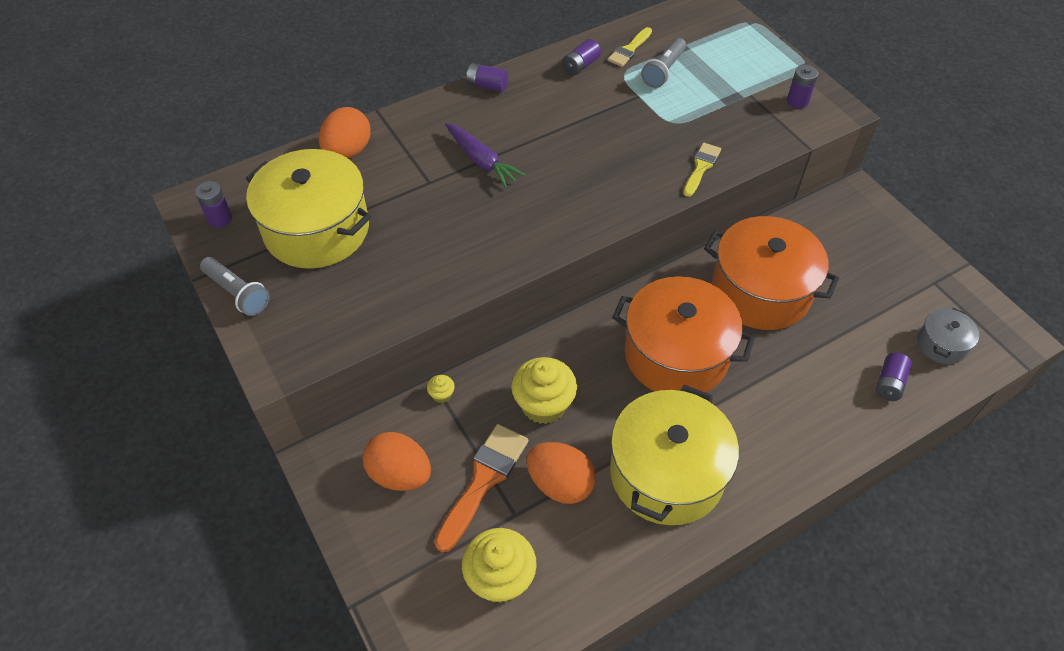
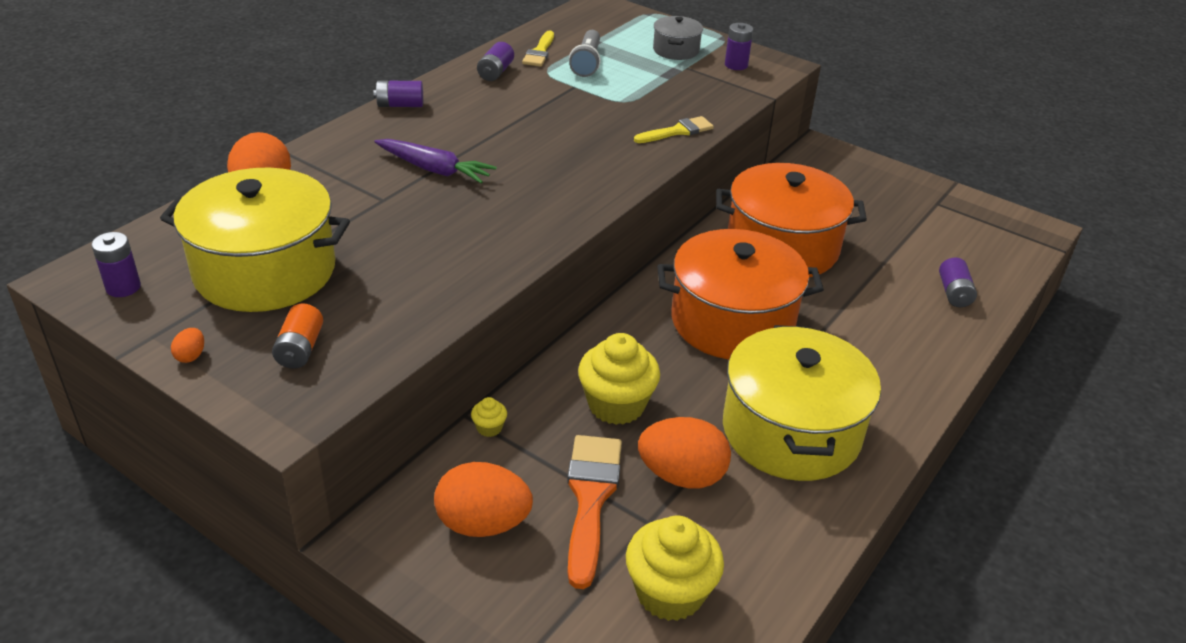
camera: 25 degrees left, 15 degrees down
grey flashlight [200,257,270,316] -> orange egg [171,328,204,363]
yellow brush [683,143,721,197] -> yellow brush turned 60 degrees clockwise [634,116,714,143]
grey pot [918,308,979,364] -> grey pot moved to [653,16,703,60]
none -> orange battery [272,303,323,369]

